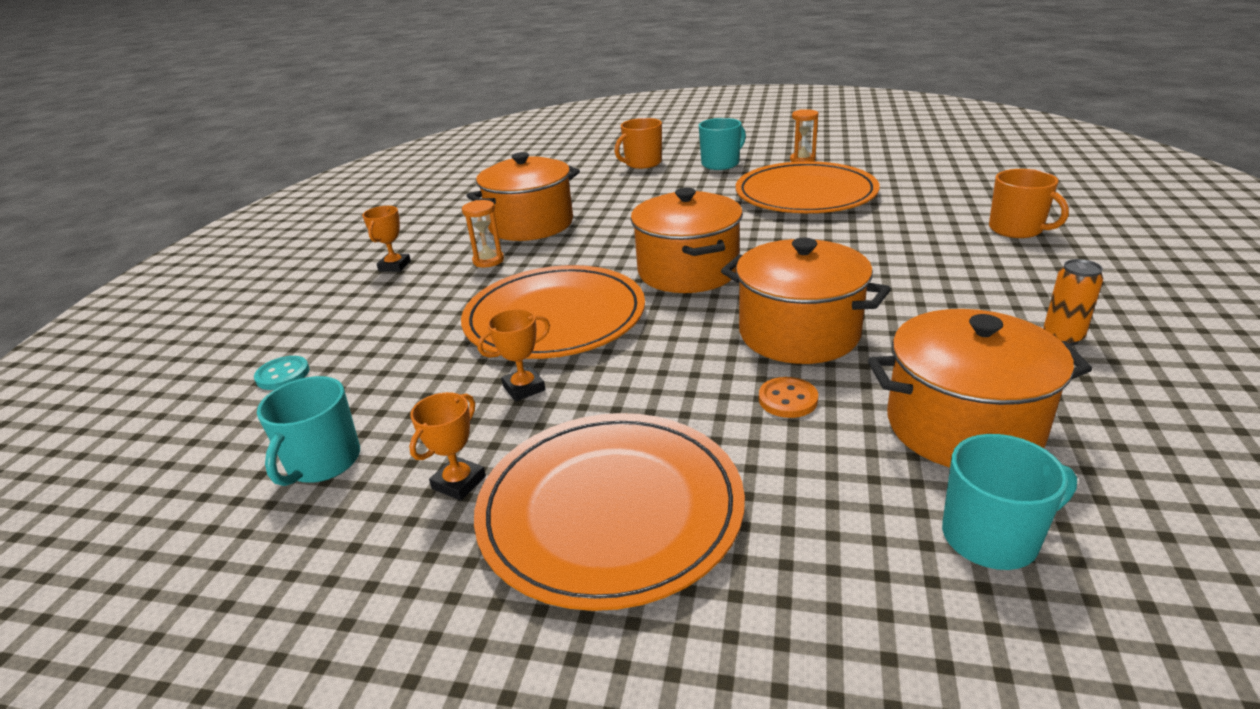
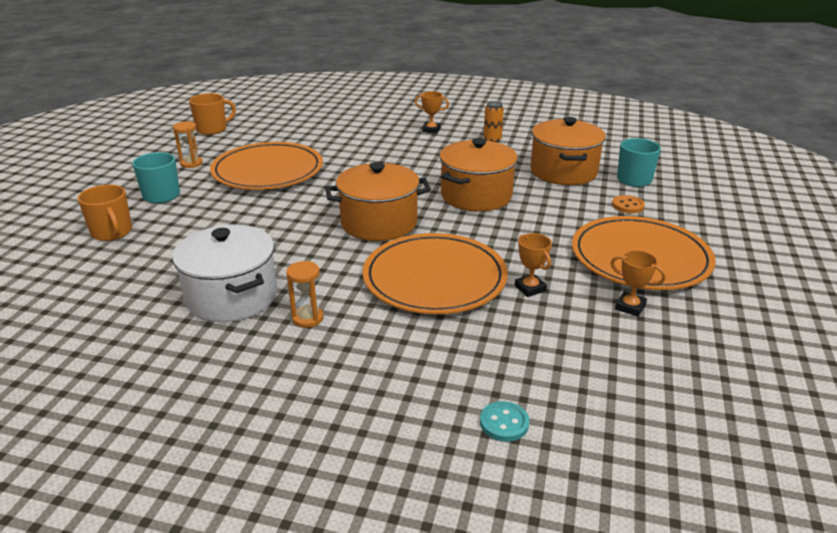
camera: 90 degrees left, 0 degrees up
turquoise mug [257,376,360,486] -> none
orange trophy [362,206,411,272] -> orange trophy moved to [415,91,449,134]
orange pot [466,152,580,241] -> white pot [172,225,277,322]
orange button [759,377,818,418] -> orange button moved to [612,195,645,213]
orange mug [989,169,1069,238] -> orange mug moved to [189,93,236,135]

